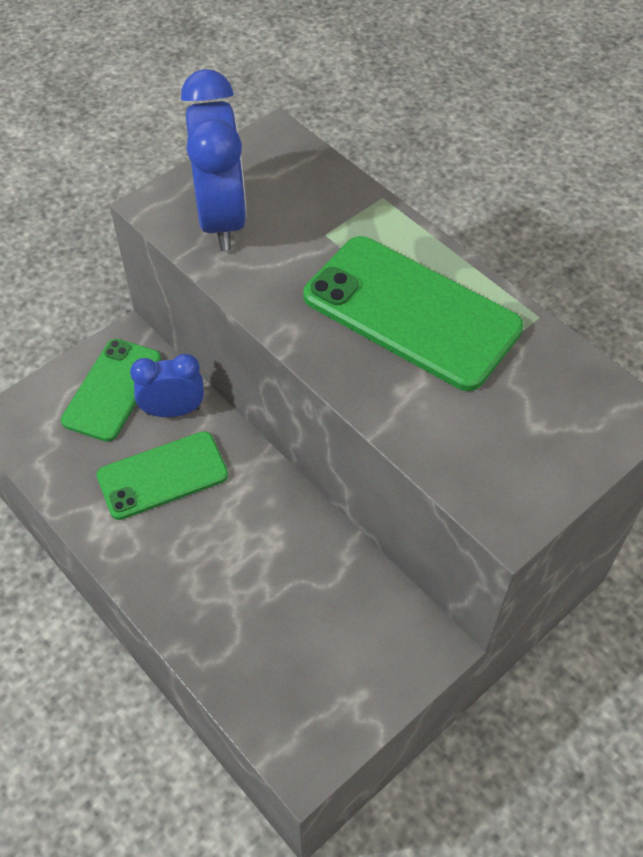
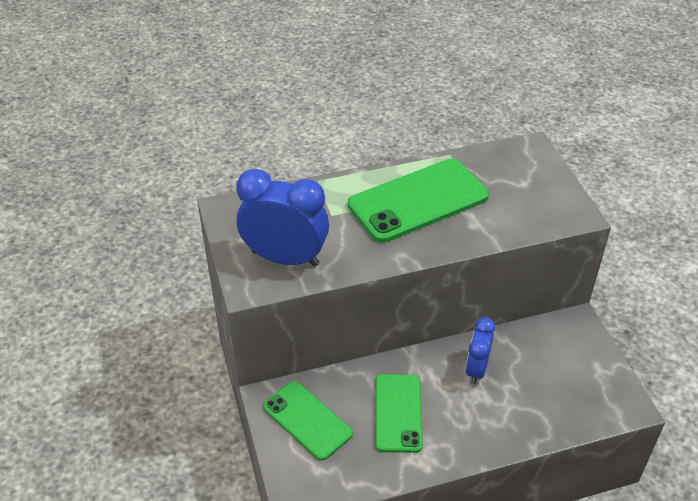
camera: 65 degrees left, 10 degrees down
blue clock [130,354,204,417] -> blue clock moved to [465,317,495,384]

